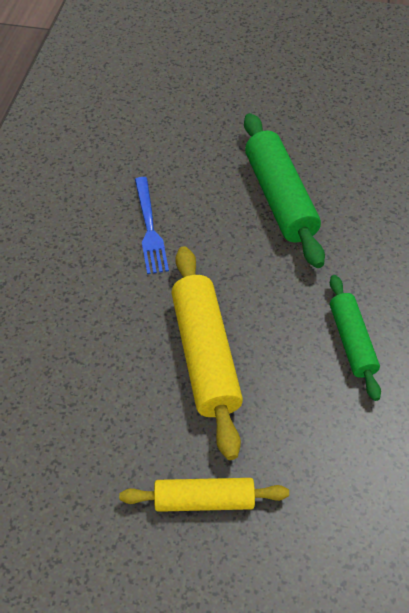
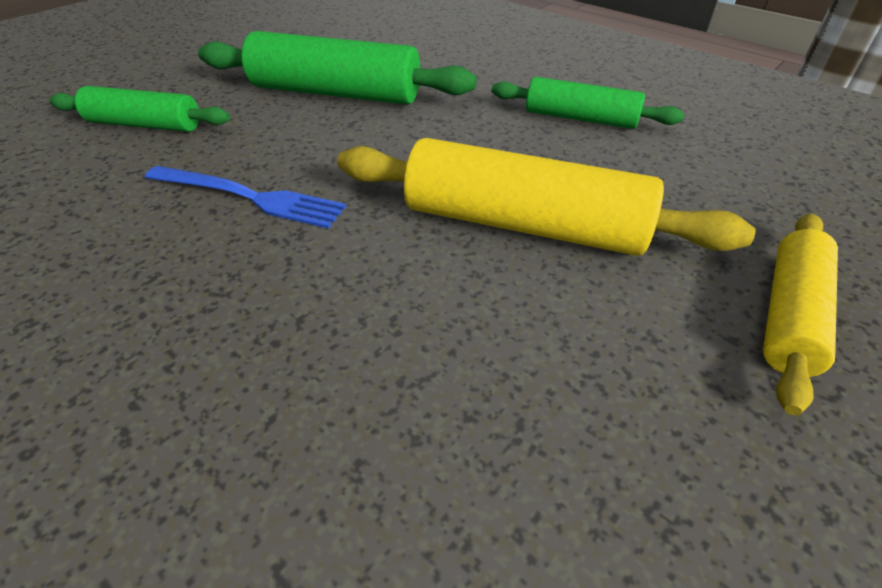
camera: 60 degrees left, 10 degrees down
none -> green rolling pin [49,86,230,132]

